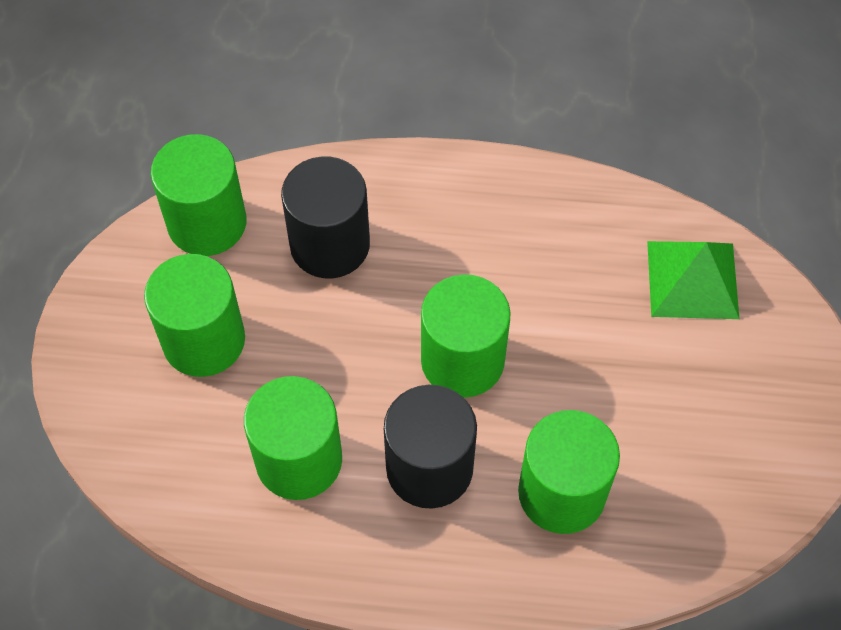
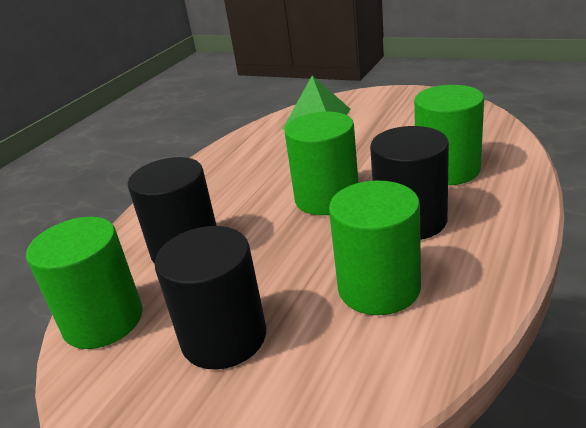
camera: 65 degrees left, 30 degrees down
green cylinder [144,254,245,377] -> black cylinder [155,226,266,370]

